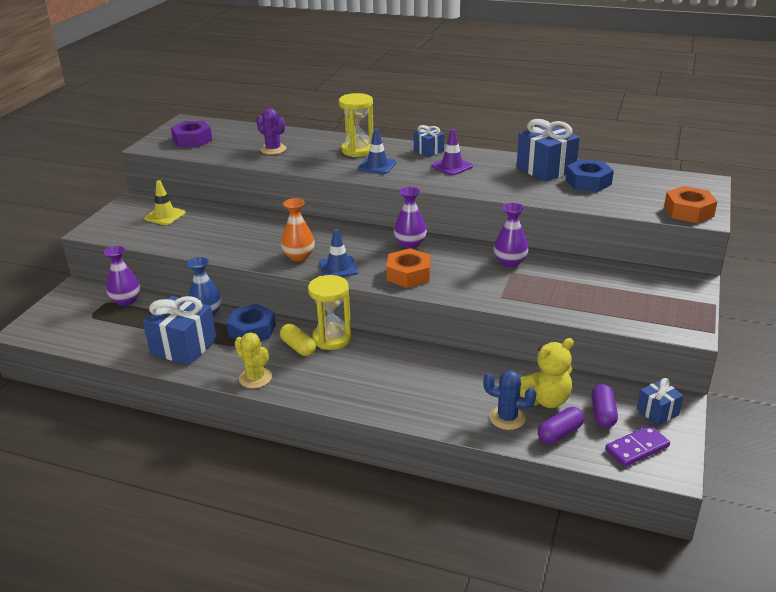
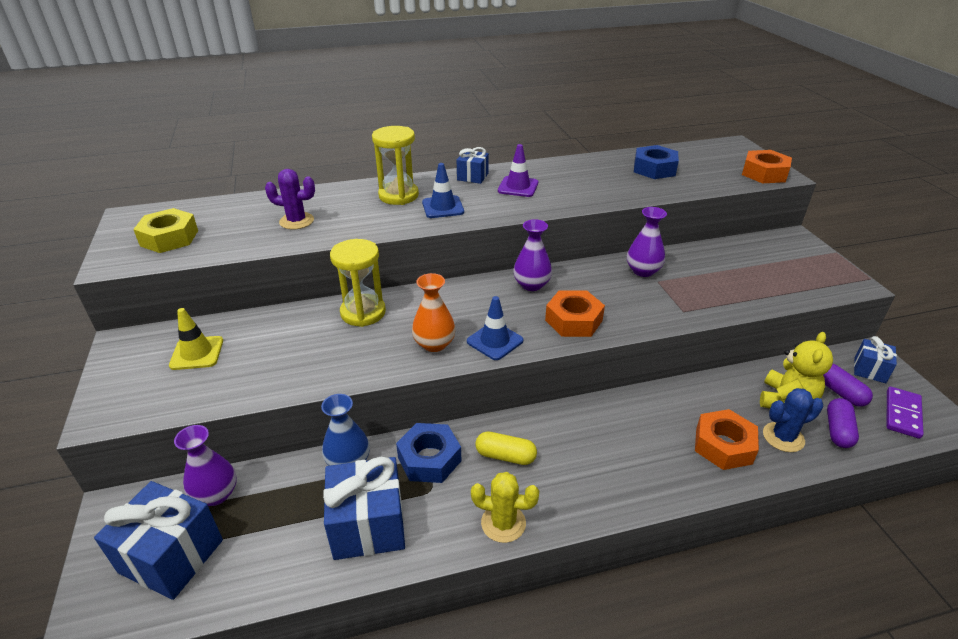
camera: 35 degrees left, 5 degrees up
purple nut [171,121,212,147] -> yellow nut [133,208,198,253]
yellow hourglass [308,275,352,350] -> yellow hourglass moved to [330,239,386,327]
blue gift [517,119,580,182] -> blue gift moved to [94,481,223,600]
none -> orange nut [695,409,759,470]

